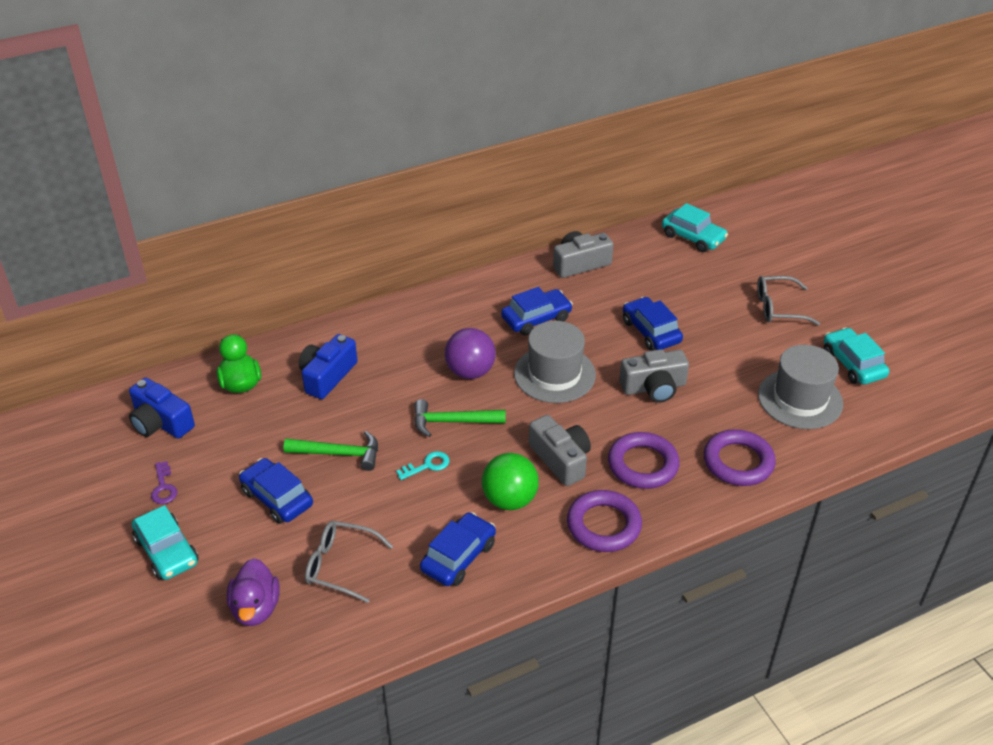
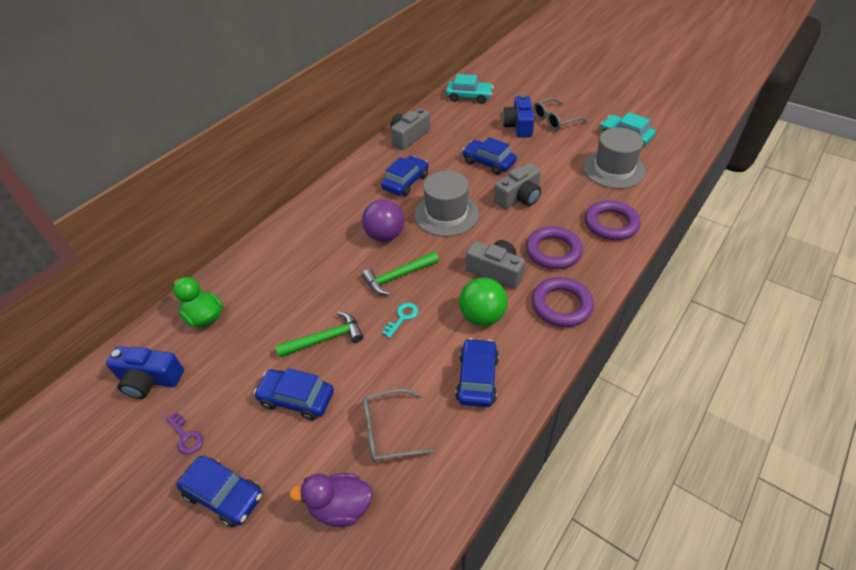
camera: 25 degrees left, 5 degrees up
turquoise car [132,505,199,580] -> blue car [177,456,263,527]
purple duck [227,558,279,626] -> purple duck turned 120 degrees clockwise [289,473,373,527]
blue camera [299,334,358,399] -> blue camera moved to [503,95,534,138]

